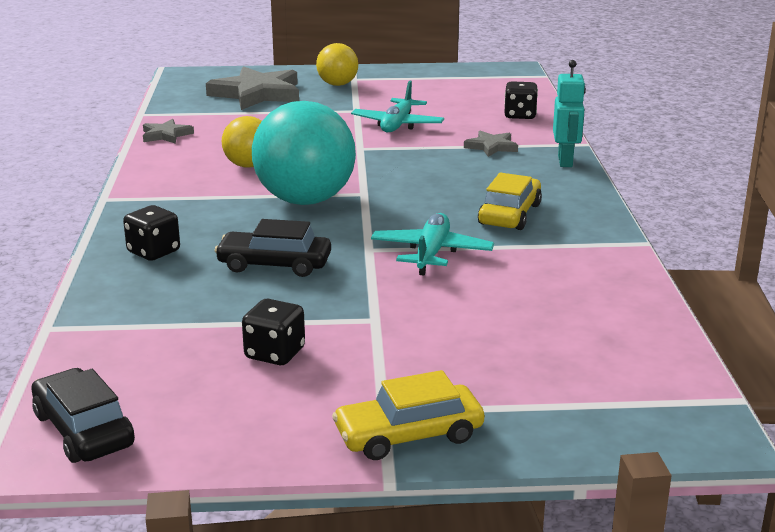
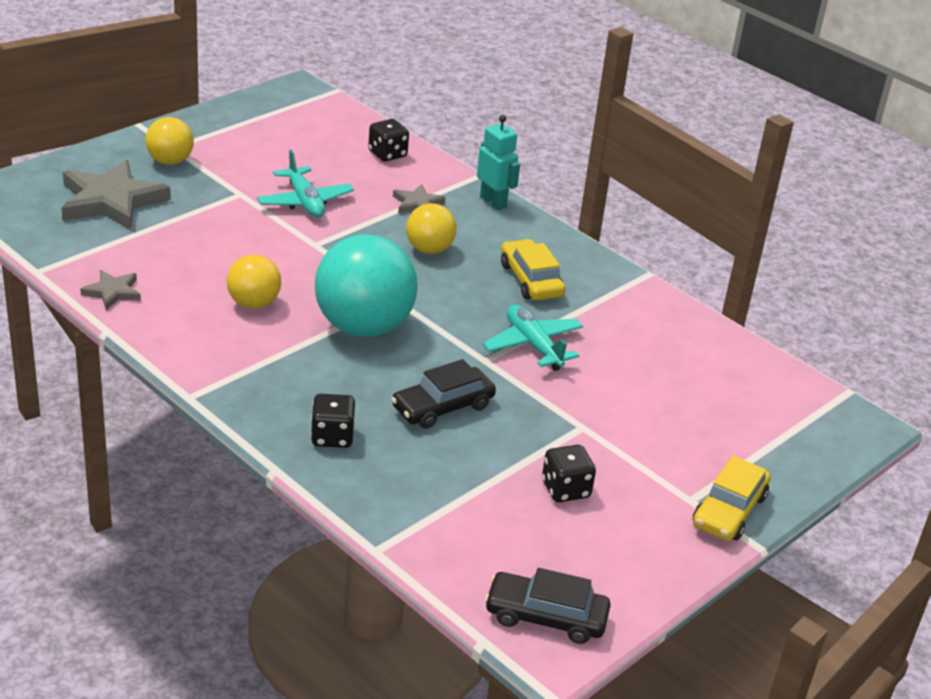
camera: 45 degrees left, 10 degrees up
none -> yellow ball [406,203,457,254]

